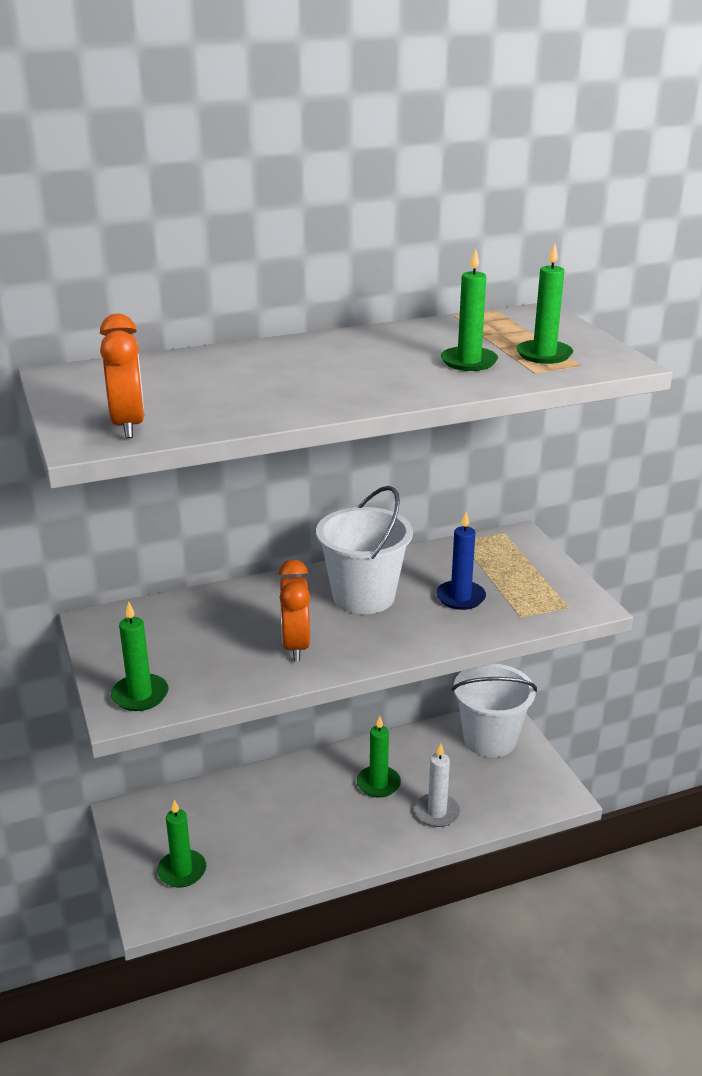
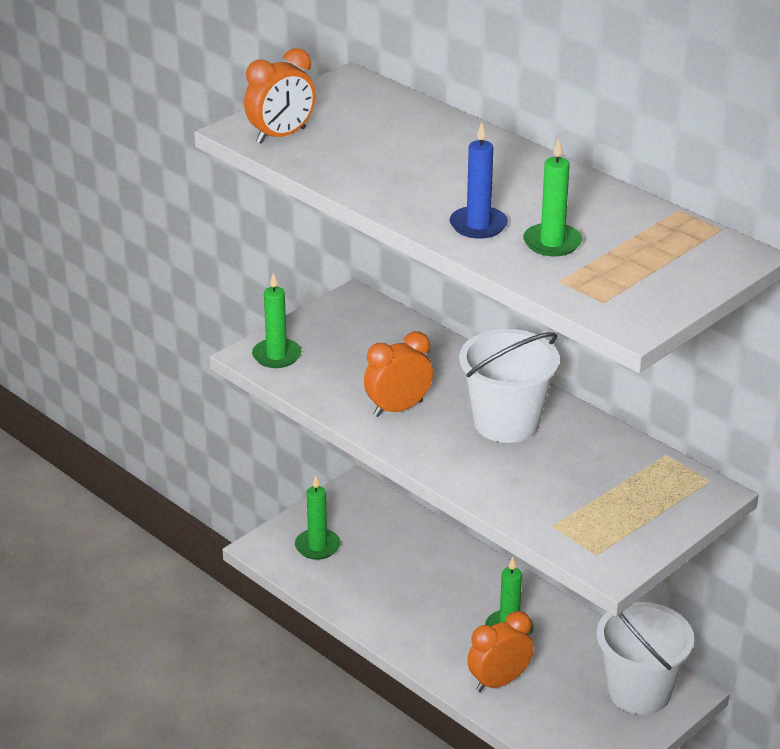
camera: 65 degrees right, 5 degrees up
white candle [415,744,460,827] -> orange clock [467,611,534,692]
blue candle [436,512,486,610] -> blue candle moved to [449,122,508,239]
green candle [516,244,573,364] -> none

